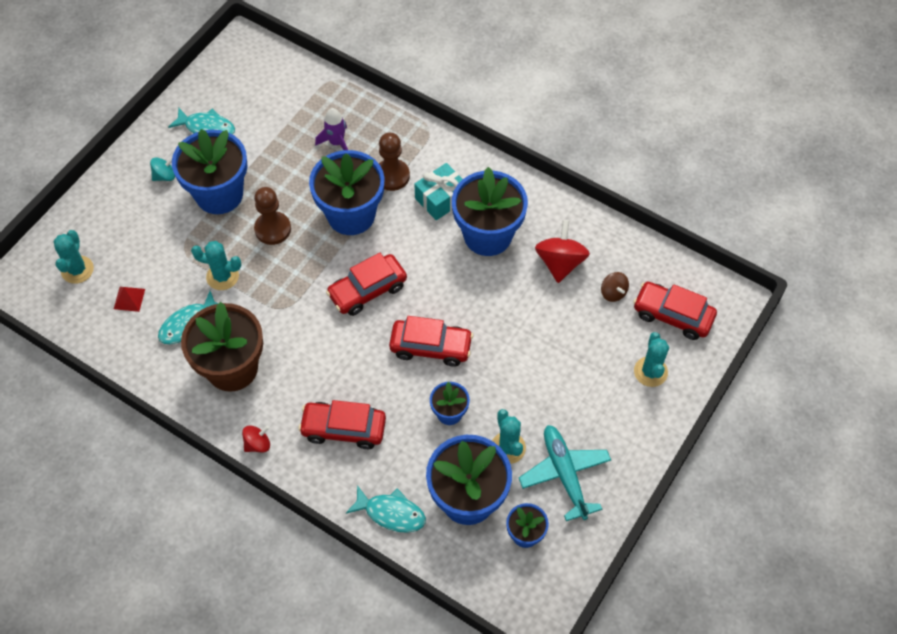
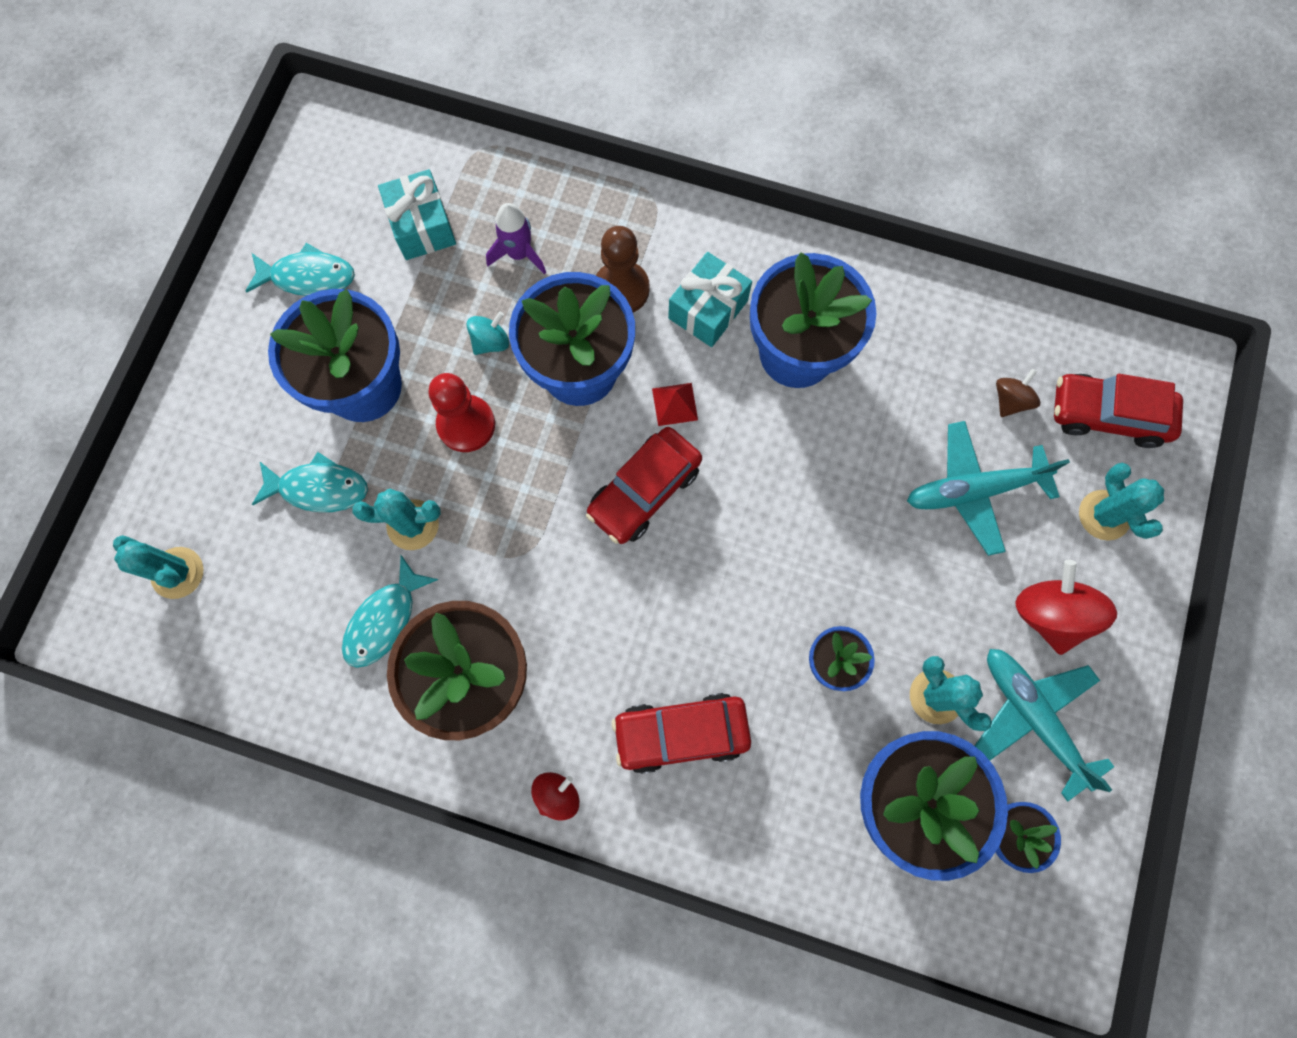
camera: 15 degrees left, 15 degrees up
turquoise cactus [54,230,94,284] -> turquoise cactus turned 45 degrees counterclockwise [113,535,204,599]
red pyramid [114,287,145,312] -> red pyramid moved to [652,383,698,426]
turquoise spinning top [150,157,175,181] -> turquoise spinning top moved to [467,311,509,355]
brown pawn [254,187,291,245] -> red pawn [428,373,495,452]
turquoise fish [346,485,426,533] -> turquoise fish moved to [252,452,368,512]
red car [389,316,473,367] -> none
red spinning top [535,220,590,283] -> red spinning top moved to [1015,560,1117,655]
brown spinning top [601,272,629,302] -> brown spinning top turned 105 degrees counterclockwise [996,368,1040,417]
none -> turquoise gift [378,169,456,260]
none -> turquoise plane [907,421,1070,556]

